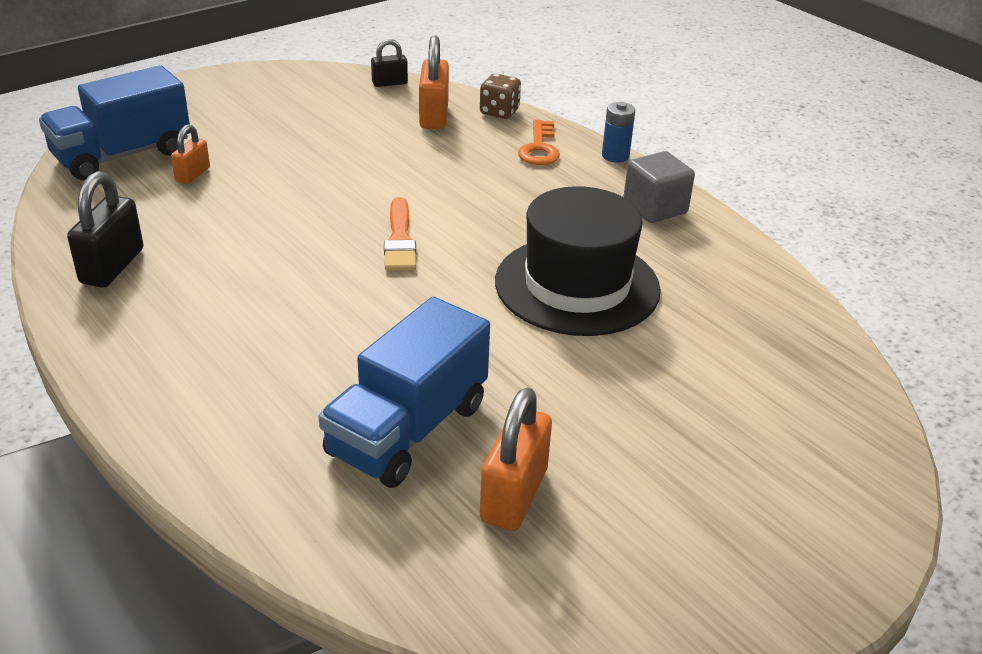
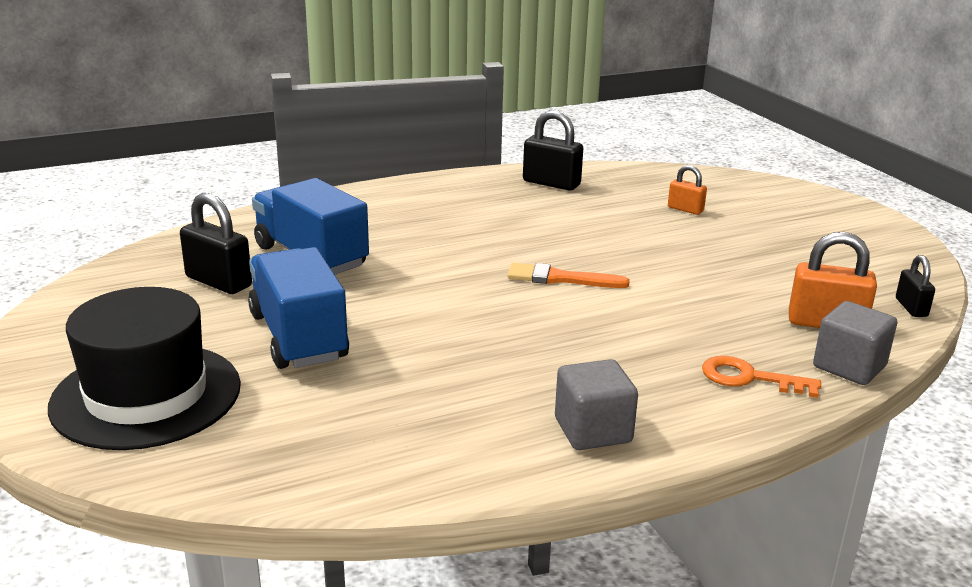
camera: 105 degrees right, 10 degrees down
blue truck [39,65,190,180] -> blue truck moved to [248,247,349,369]
brown dice [480,74,521,119] -> grey cube [813,301,897,385]
orange padlock [480,388,552,531] -> black padlock [180,193,252,294]
black hat [495,186,661,336] -> black hat moved to [48,287,241,450]
blue battery [602,102,635,163] -> none

